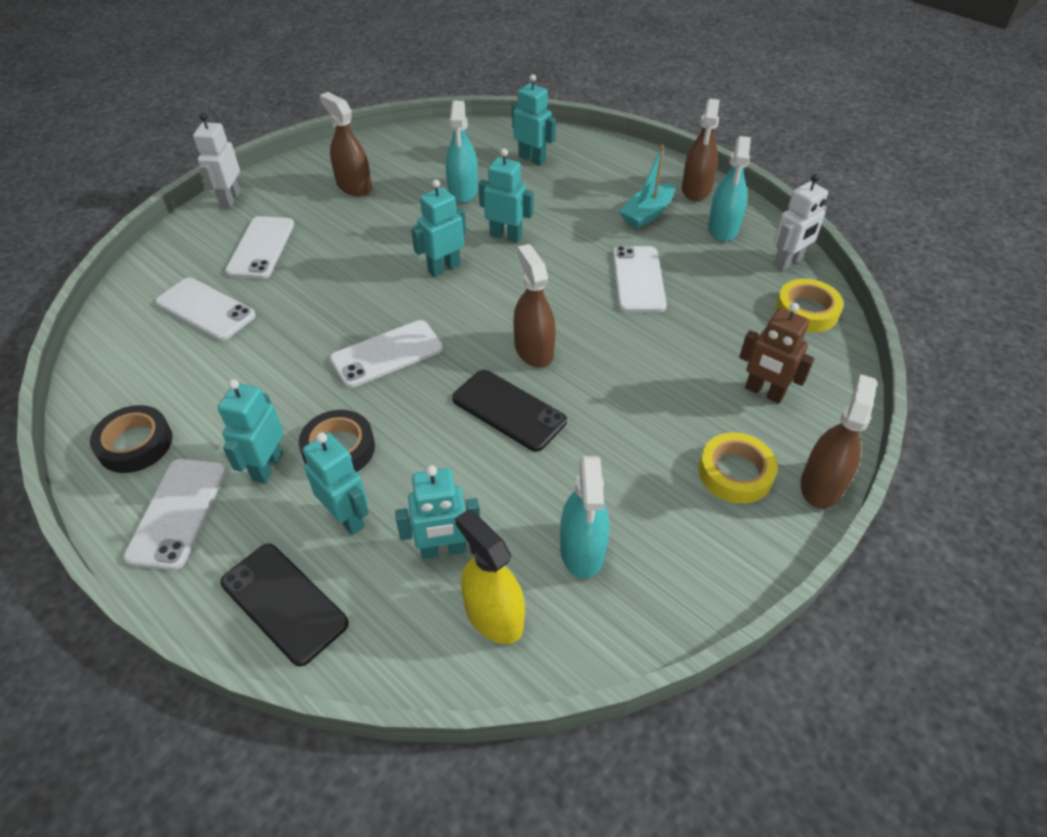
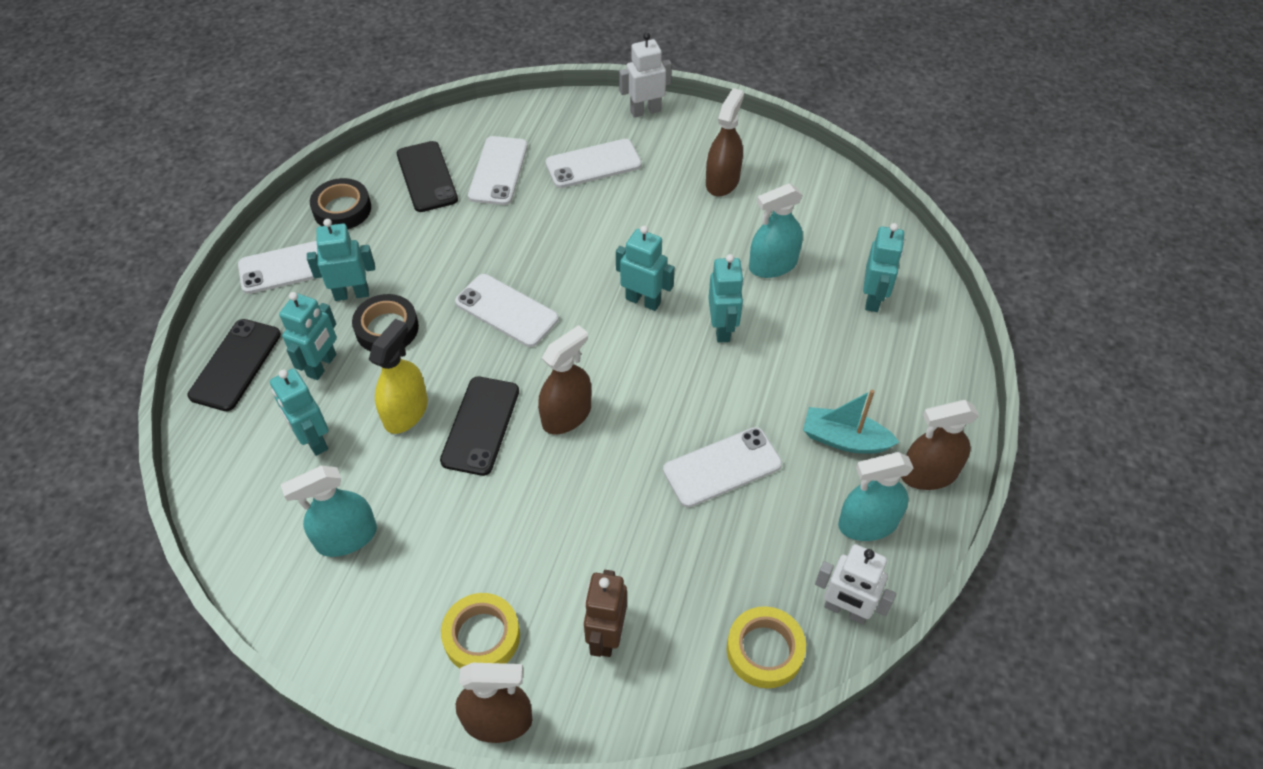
camera: 65 degrees right, 5 degrees up
yellow spray bottle [455,509,525,644] -> yellow spray bottle moved to [369,319,428,434]
none -> black phone [397,141,458,212]

